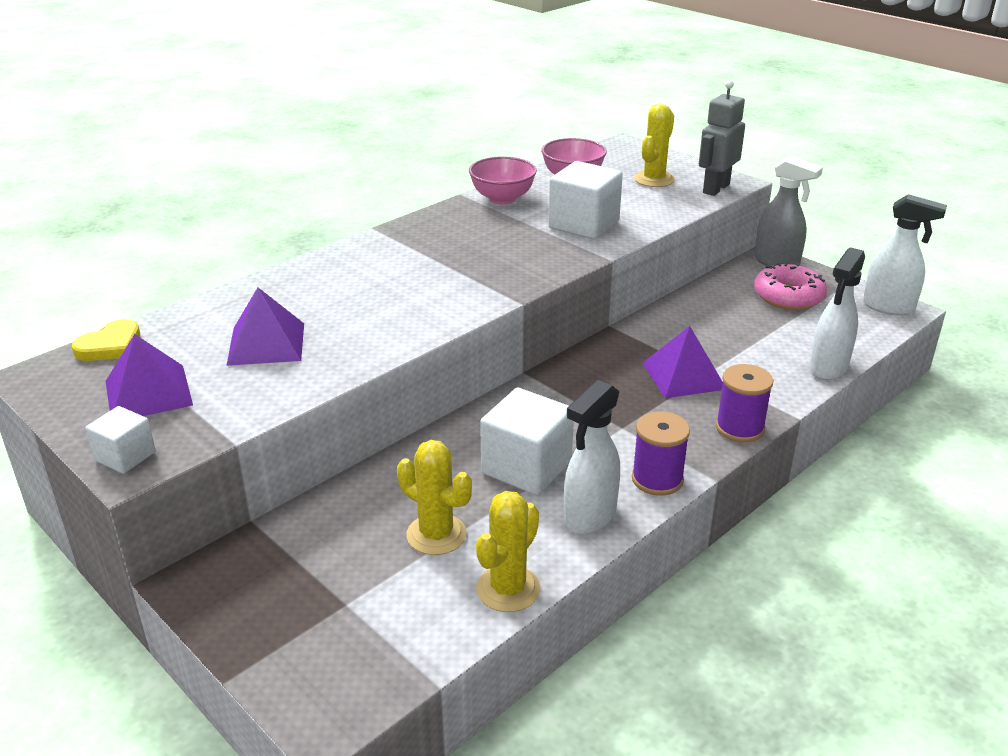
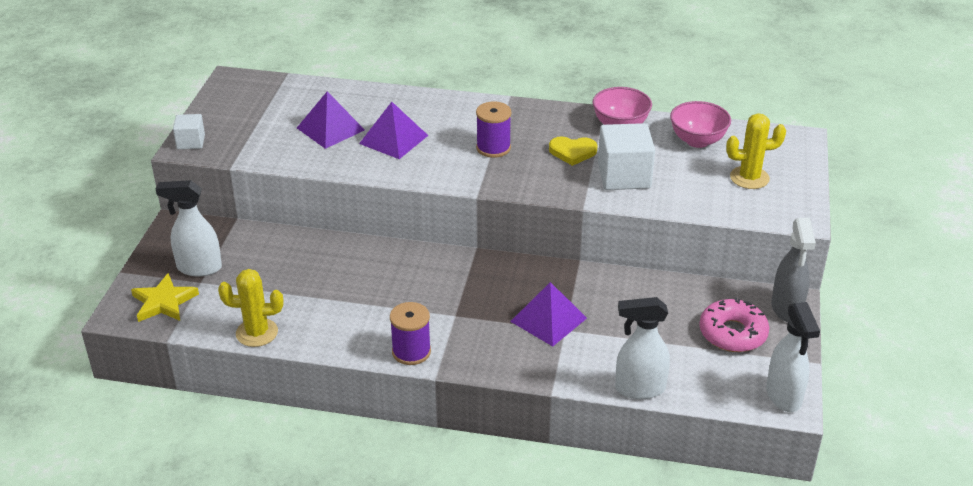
camera: 55 degrees right, 5 degrees up
yellow heart [72,319,140,361] -> yellow heart moved to [549,137,598,166]
purple pyramid [106,334,193,416] -> purple pyramid moved to [359,102,428,159]
yellow cactus [397,440,472,555] -> none
white cube [480,388,574,495] -> none
white spray bottle [564,380,620,535] -> white spray bottle moved to [156,180,222,276]
grey robot [699,80,745,196] -> none
purple spool [716,364,774,442] -> purple spool moved to [476,101,512,158]
none -> yellow star [131,273,199,322]

